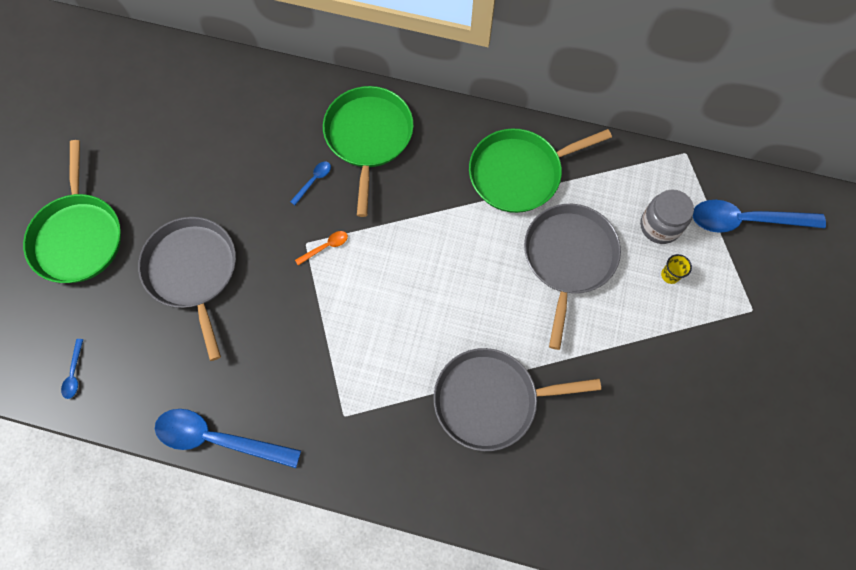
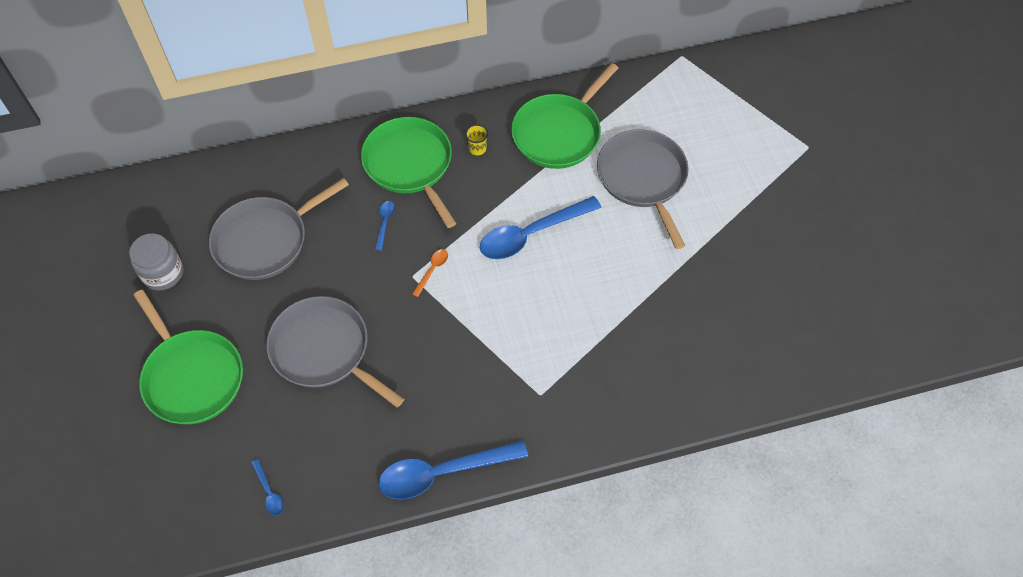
camera: 30 degrees left, 10 degrees down
grey pan [433,348,601,451] -> grey pan moved to [209,178,349,280]
grey jar [640,190,694,244] -> grey jar moved to [130,233,183,291]
yellow cup [661,254,692,284] -> yellow cup moved to [465,124,488,155]
blue spoon [693,200,826,233] -> blue spoon moved to [480,196,602,259]

